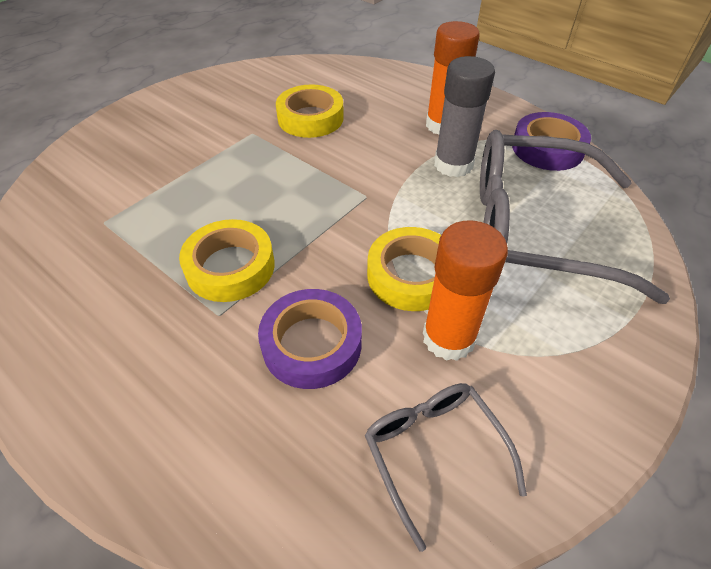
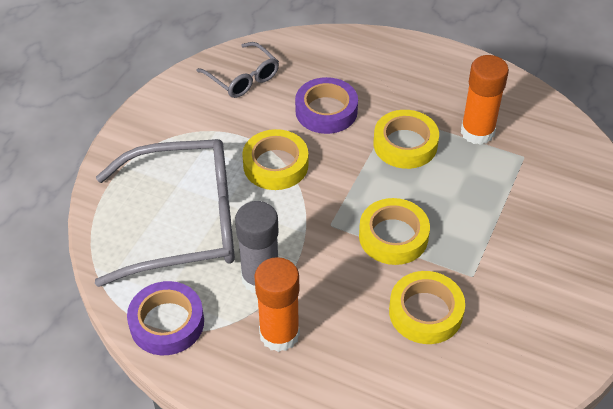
camera: 165 degrees right, 0 degrees up
orange glue stick [423,220,508,361] -> orange glue stick moved to [461,55,509,145]
none -> yellow tape [359,198,430,265]

